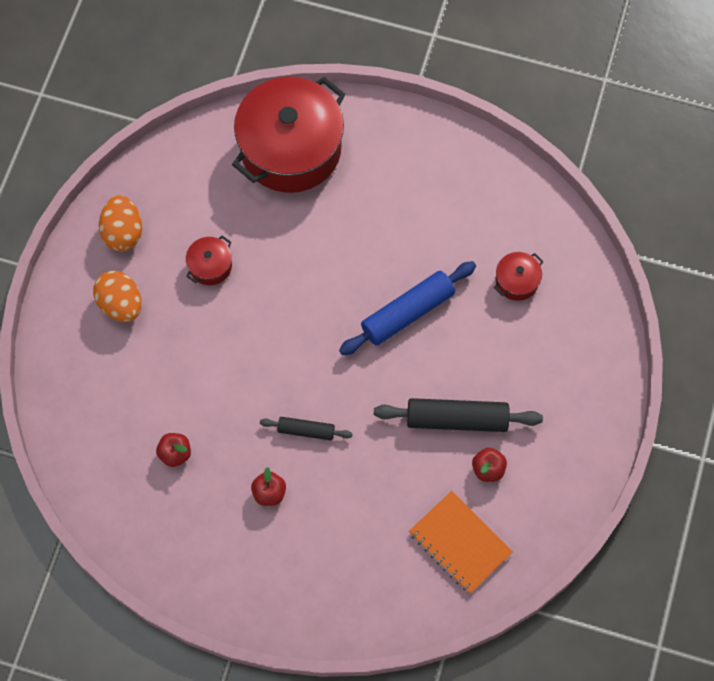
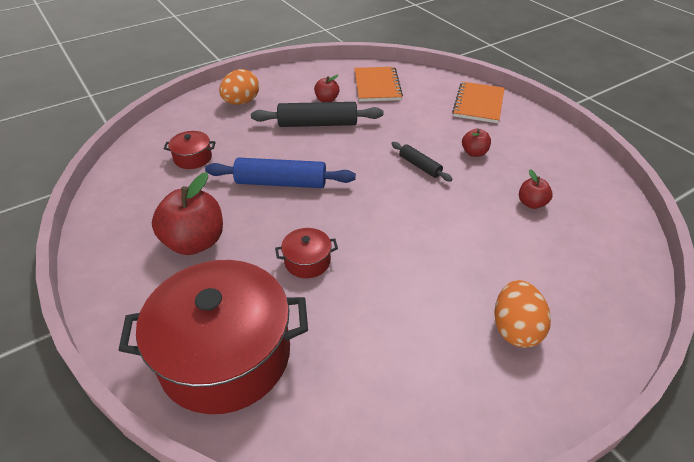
camera: 140 degrees left, 25 degrees down
orange egg [99,195,142,251] -> orange egg moved to [219,69,259,105]
red pot [186,235,232,285] -> red pot moved to [275,228,338,278]
black rolling pin [374,398,543,432] -> black rolling pin turned 45 degrees counterclockwise [251,102,383,127]
none -> red apple [152,172,223,255]
none -> orange notebook [452,82,505,123]

